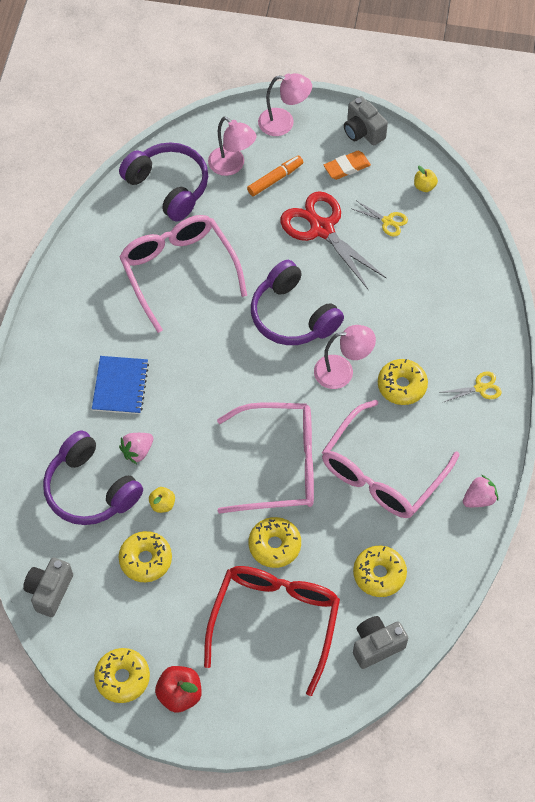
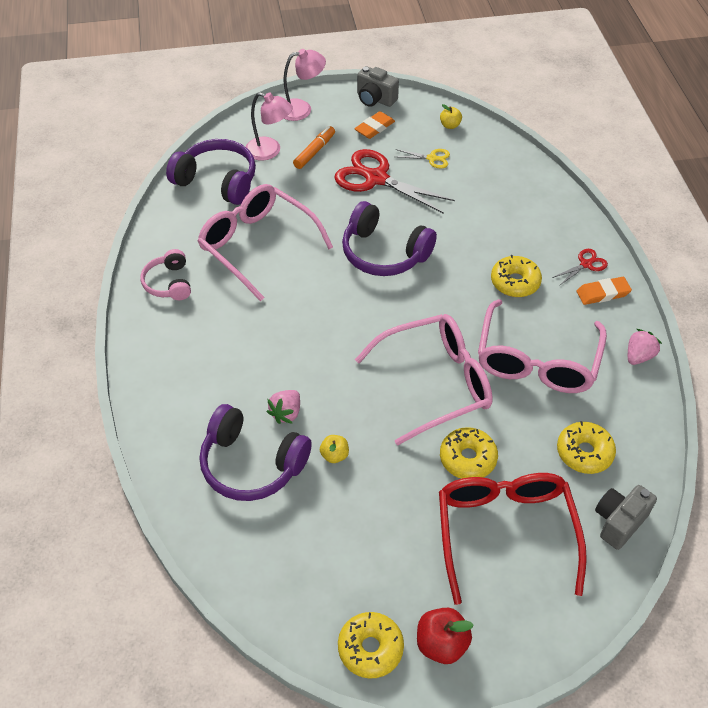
camera: 20 degrees left, 10 degrees down
grey camera [23,557,73,617] -> none
blue notebook [92,356,149,414] -> none
yellow donut [119,531,172,582] -> none
pink lamp [314,325,376,389] -> none
yellow scissors [443,371,502,402] -> red scissors [552,249,608,285]
none -> pink headphones [140,249,191,300]
none -> orange eraser [577,277,632,305]

